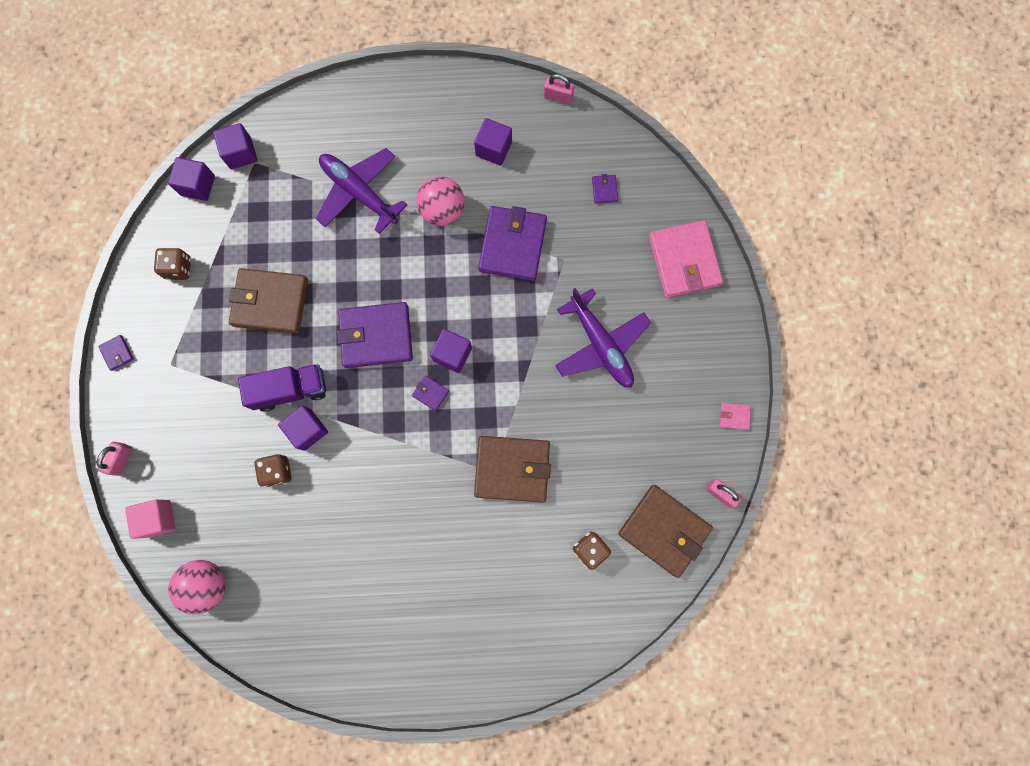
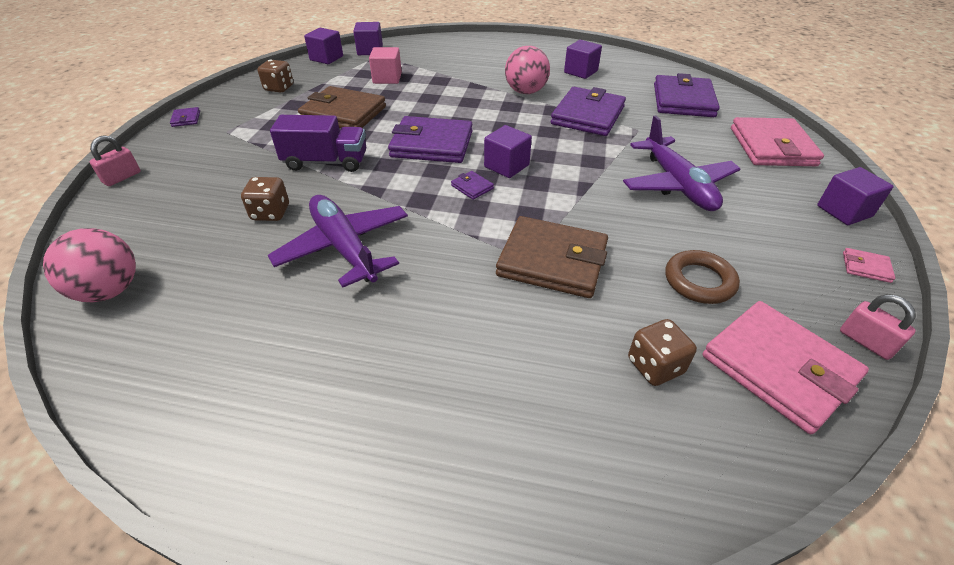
camera: 15 degrees right, 35 degrees down
pink cube [125,500,175,539] -> pink cube moved to [369,47,402,84]
purple cube [278,406,328,451] -> purple cube moved to [817,167,894,225]
purple plane [316,148,407,234] -> purple plane moved to [268,195,408,288]
pink padlock [544,74,574,105] -> none
purple wallet [592,174,618,204] -> purple wallet [654,73,720,117], size x2.41
brown wallet [618,485,713,578] -> pink wallet [702,301,869,434]
none -> brown ring [666,250,740,304]

